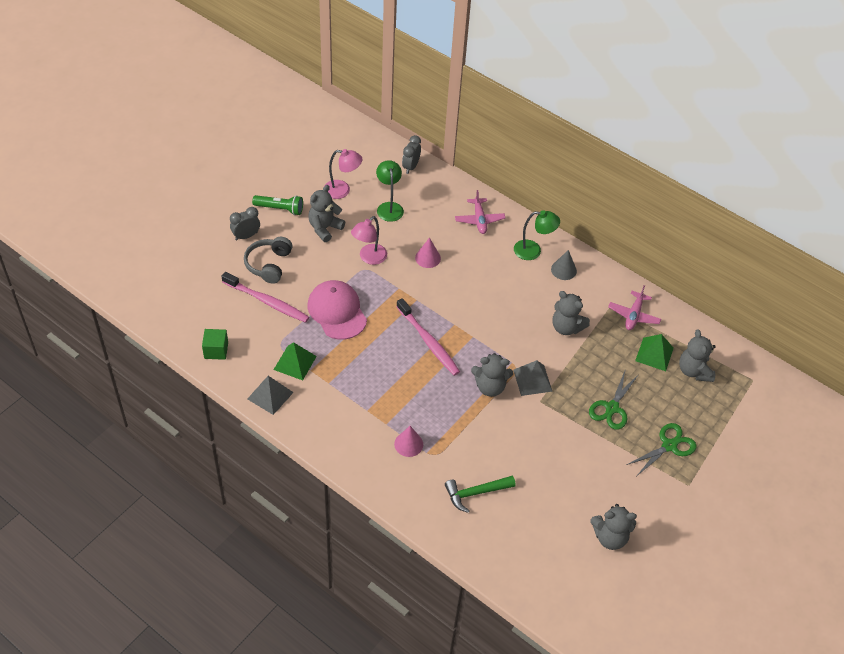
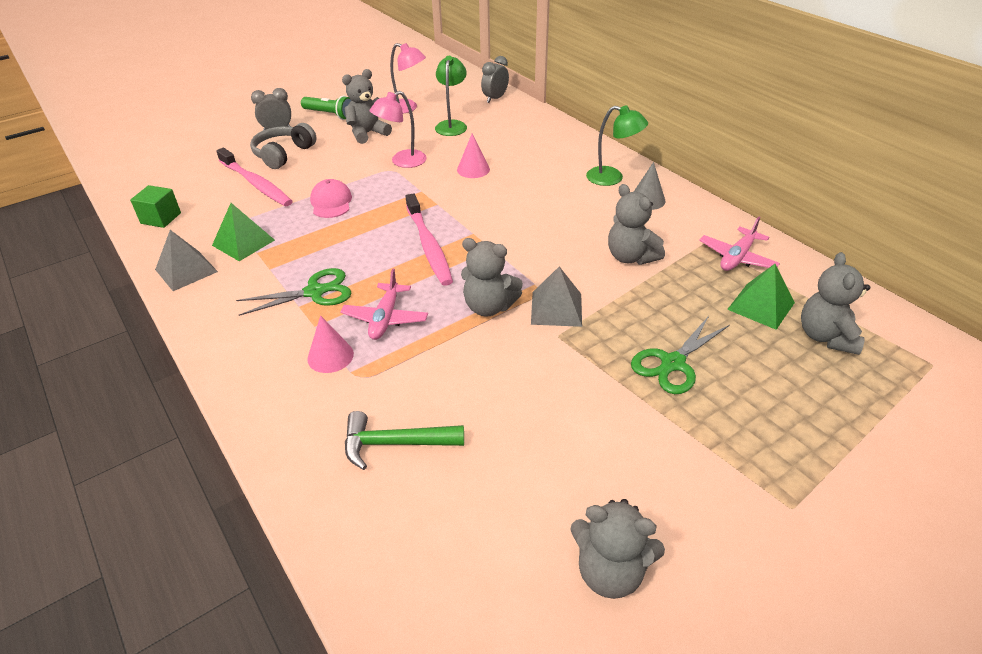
camera: 20 degrees right, 10 degrees down
pink cap [308,280,367,340] -> pink cap [310,179,352,218], size x0.60
pink plane [455,190,505,234] -> pink plane moved to [340,268,428,340]
green scissors [627,423,697,476] -> green scissors moved to [236,268,351,316]

